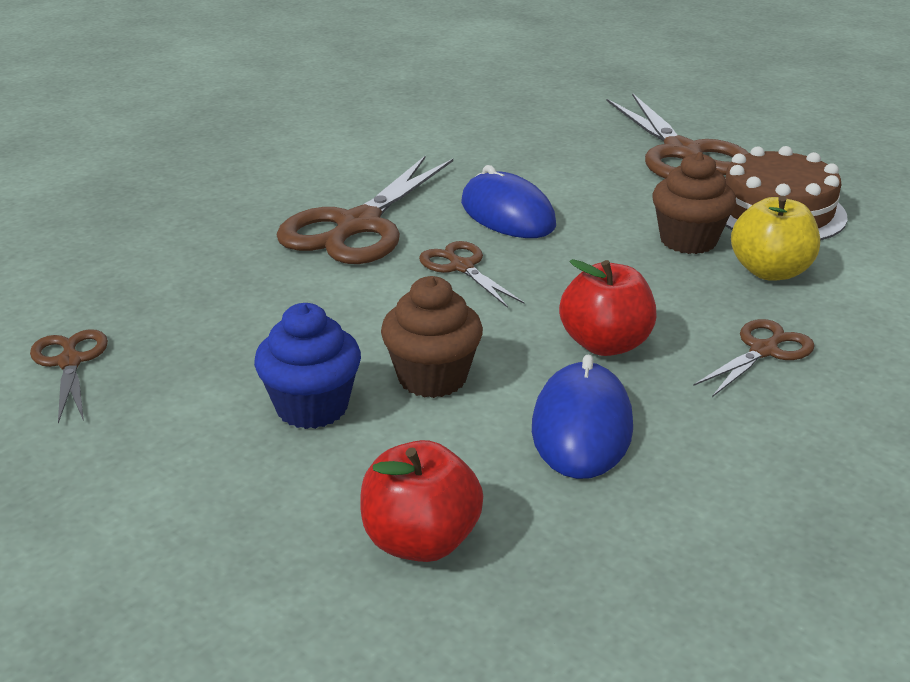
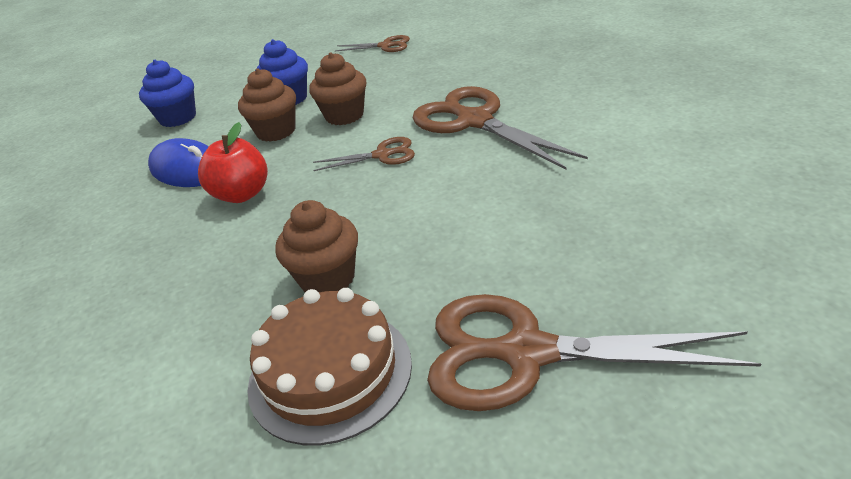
camera: 120 degrees right, 5 degrees up
red apple [360,440,483,562] -> blue cupcake [139,60,196,127]
blue mouse [461,165,556,238] -> none
brown scissors [693,319,815,397] -> none
yellow apple [731,196,820,281] -> none
none -> brown cupcake [309,52,366,125]

